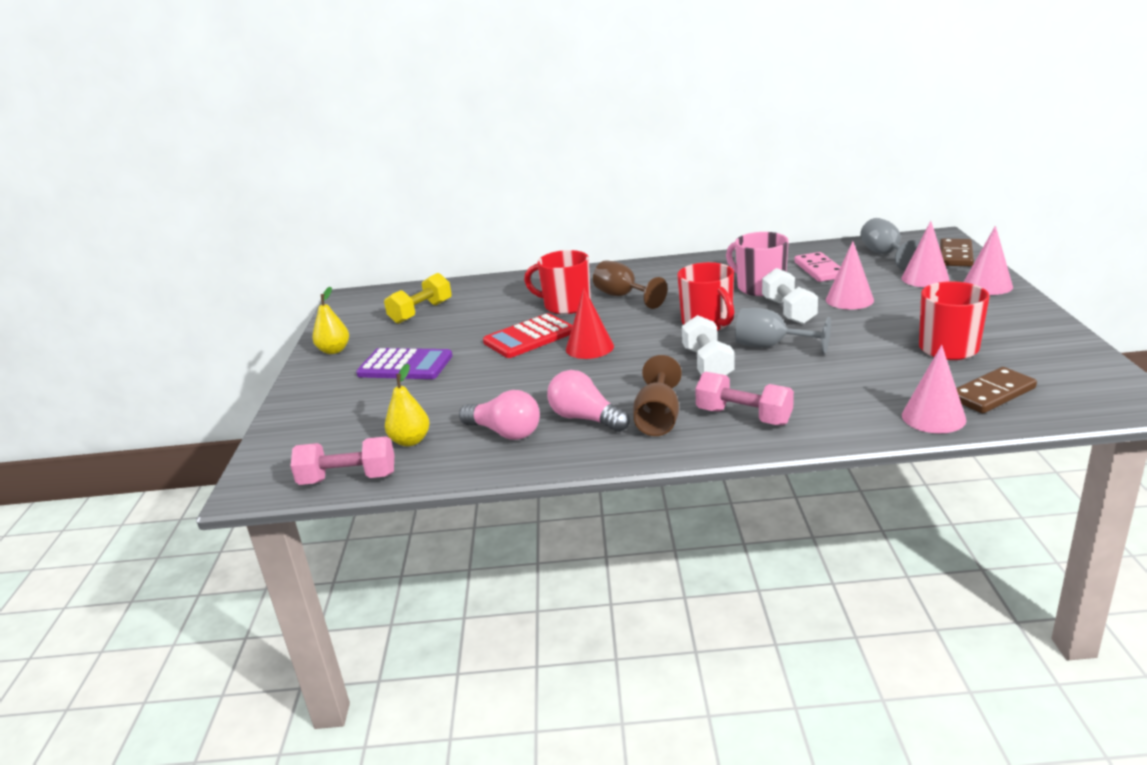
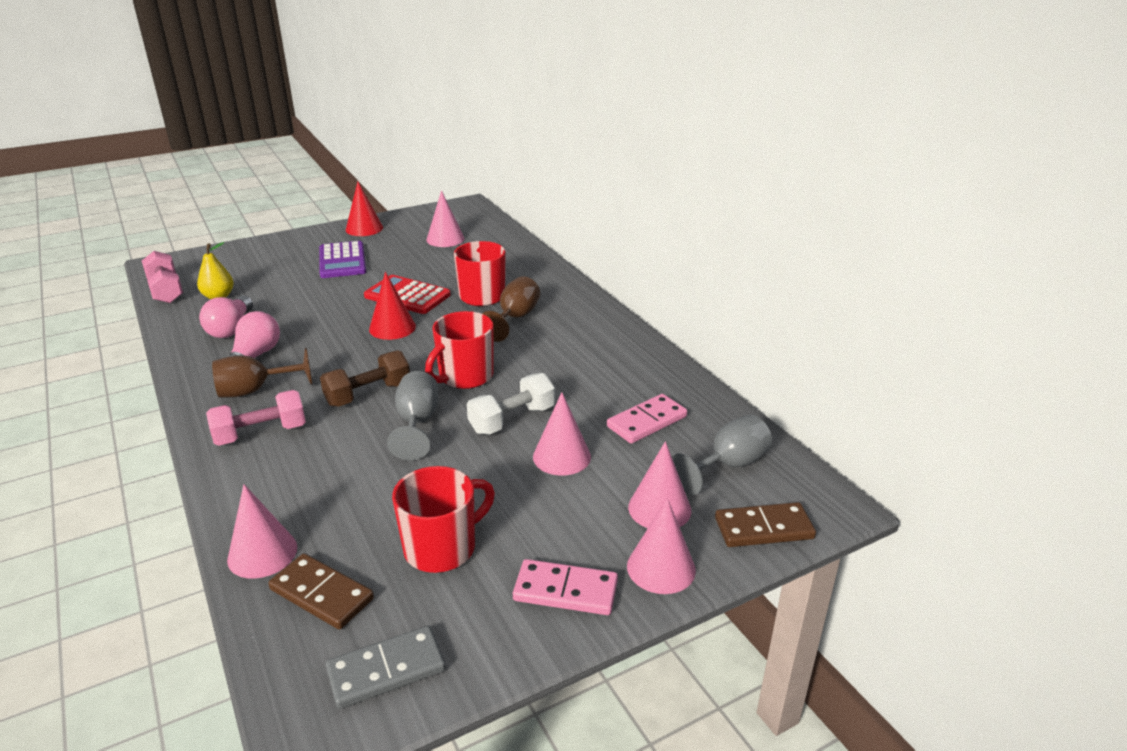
camera: 60 degrees right, 5 degrees up
yellow pear [312,287,349,354] -> red cone [346,182,383,236]
yellow dumbbell [384,273,452,324] -> pink cone [426,190,464,247]
white dumbbell [682,315,735,375] -> brown dumbbell [320,350,410,407]
pink dumbbell [695,372,794,425] -> pink dumbbell turned 60 degrees clockwise [206,390,306,446]
pink mug [726,232,789,296] -> none
none -> grey domino [326,626,446,709]
none -> pink domino [513,559,618,615]

